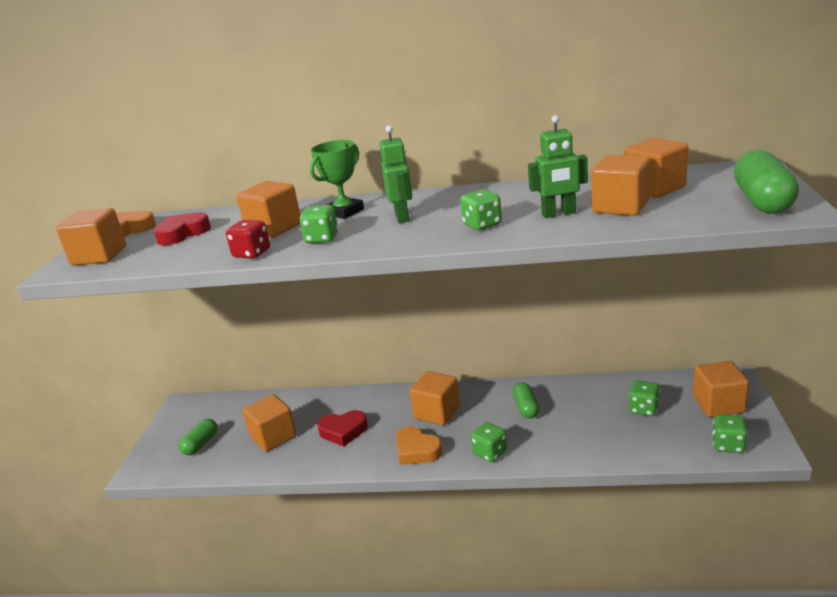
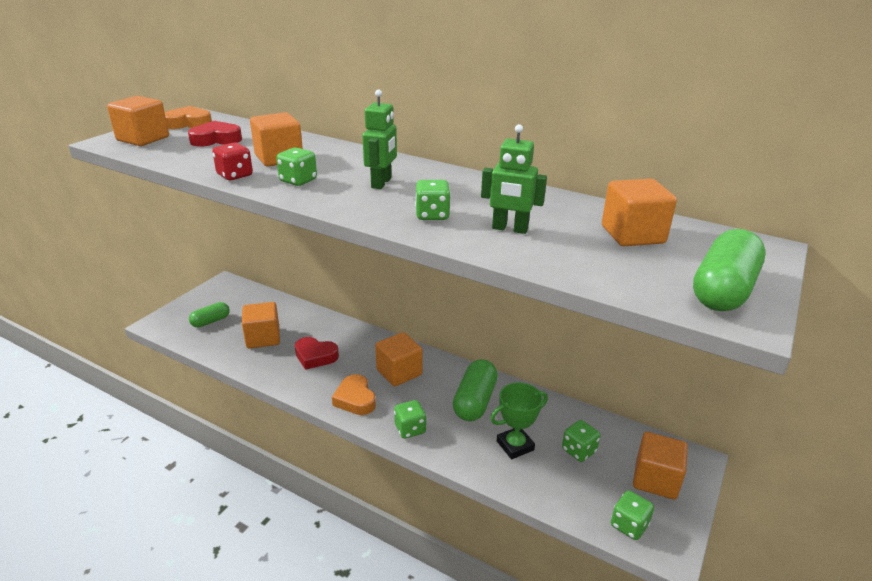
camera: 20 degrees right, 5 degrees up
green trophy [310,140,364,219] -> green trophy moved to [490,382,548,459]
green capsule [513,382,540,419] -> green capsule [453,359,498,421], size x1.64
orange cube [591,155,651,216] -> none

